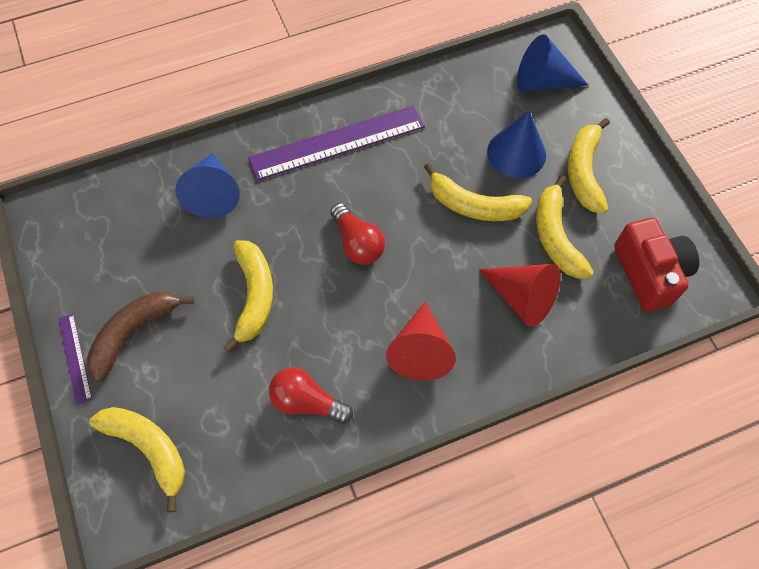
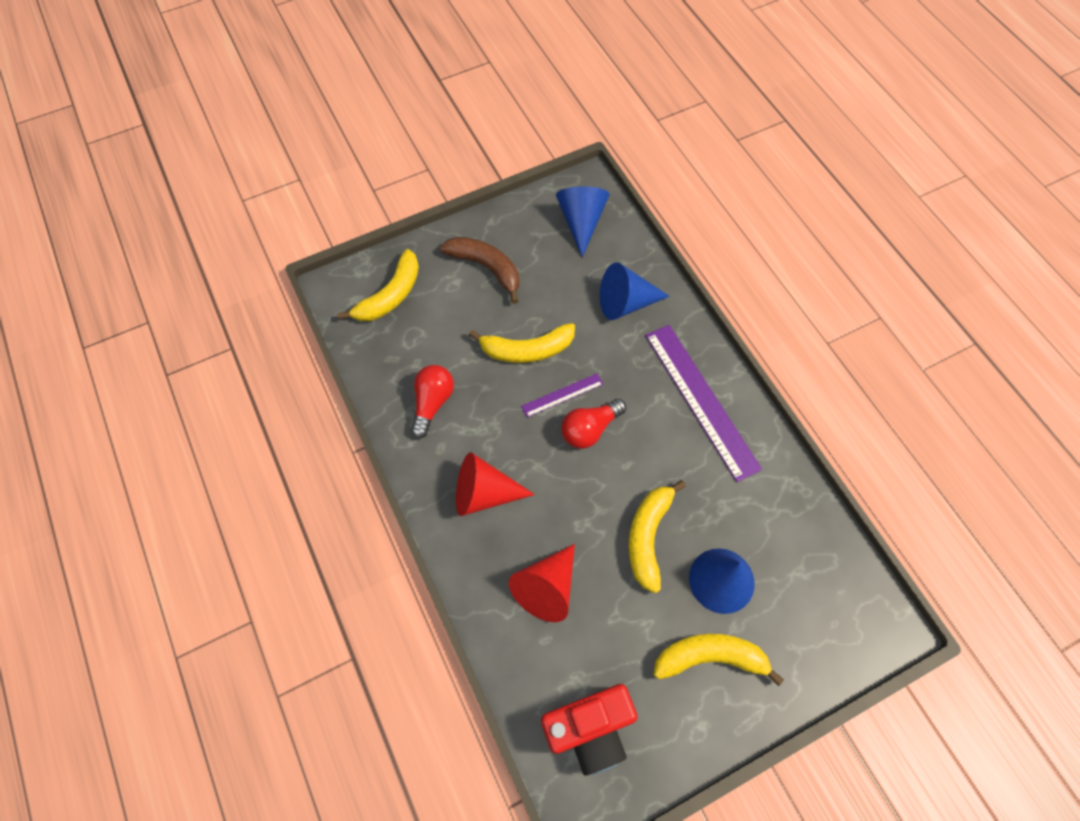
camera: 85 degrees right, 0 degrees up
purple ruler [58,314,92,405] -> purple ruler moved to [521,374,603,417]
blue cone [517,34,588,91] -> blue cone moved to [556,186,610,257]
yellow banana [536,175,594,279] -> none

